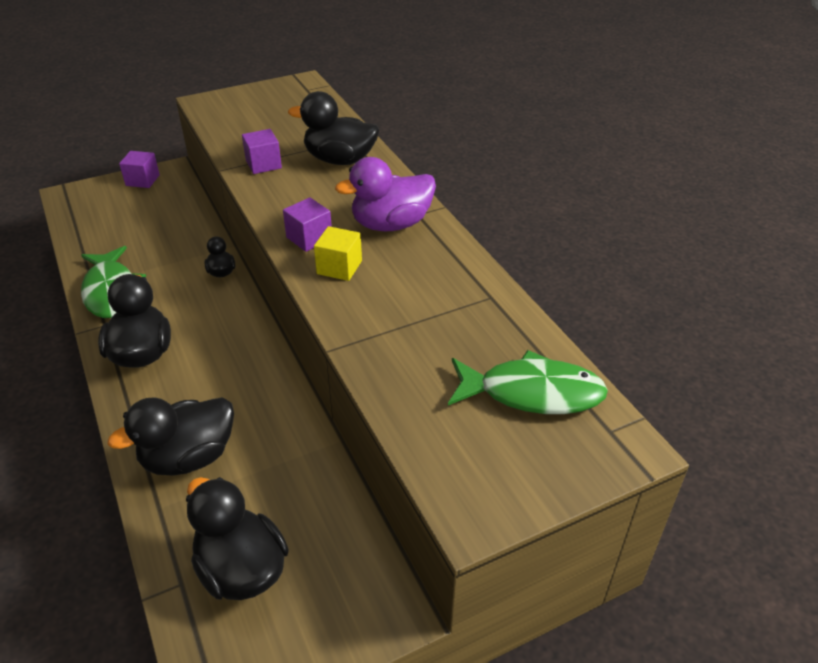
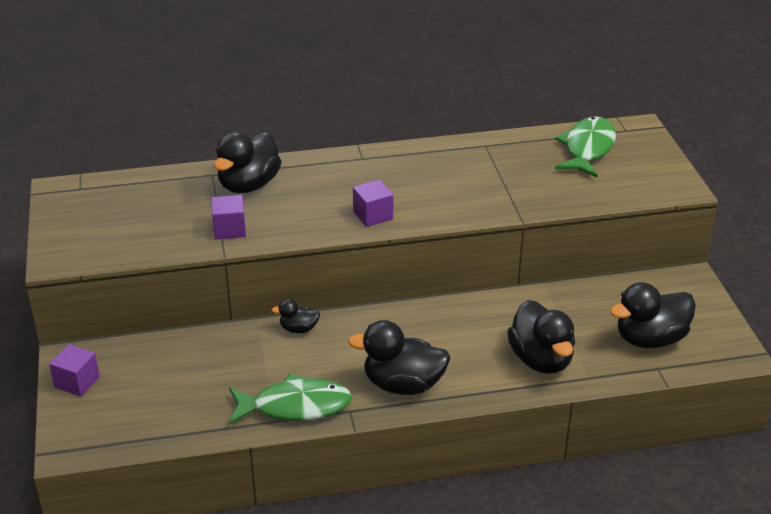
camera: 75 degrees left, 5 degrees down
yellow cube [314,226,362,281] -> none
purple duck [335,157,436,231] -> none

